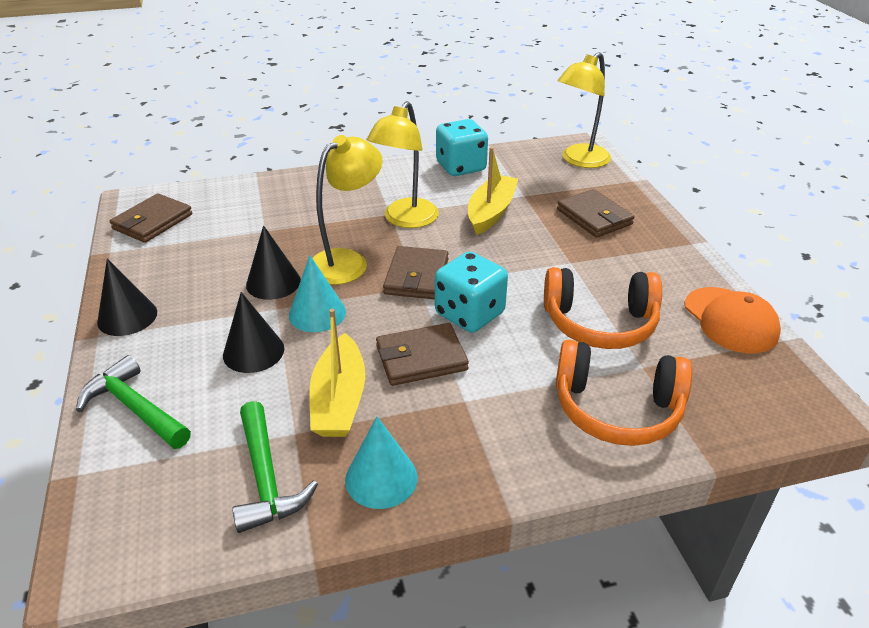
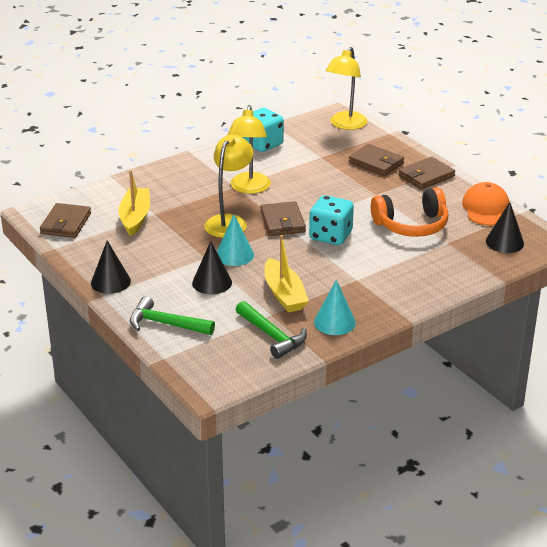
camera: 20 degrees left, 5 degrees down
black cone [246,225,301,300] -> black cone moved to [486,202,524,253]
brown wallet [376,323,469,386] -> brown wallet moved to [398,157,455,190]
yellow boat [468,147,518,235] -> yellow boat moved to [119,170,150,236]
orange headphones [556,340,692,446] -> none
orange cap [684,287,781,353] -> orange cap turned 135 degrees counterclockwise [462,182,509,226]

